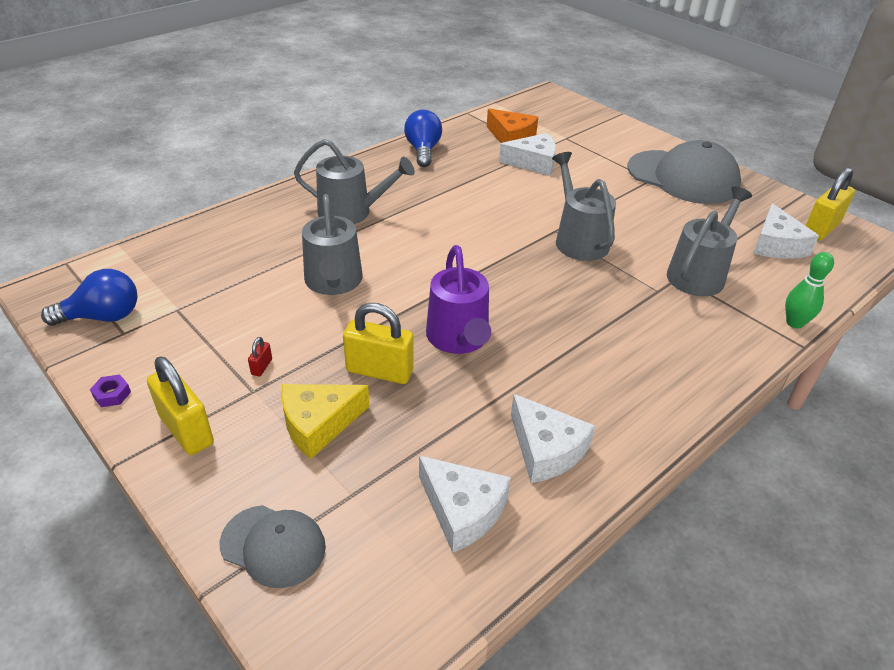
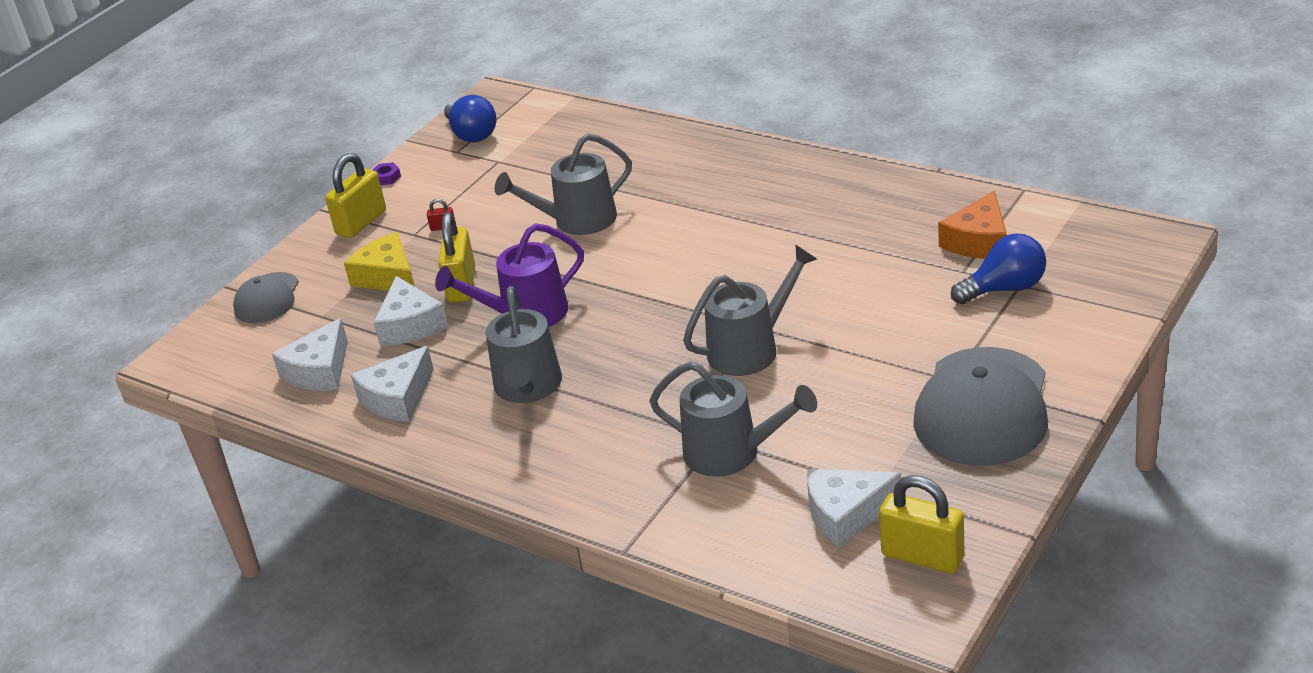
camera: 80 degrees right, 5 degrees down
grey watering can [294,139,415,224] -> grey watering can moved to [486,286,562,403]
blue light bulb [404,109,442,167] -> blue light bulb moved to [951,233,1046,304]
white cheese [499,133,556,176] -> white cheese moved to [374,276,448,346]
green bowling pin [785,252,834,329] -> none

